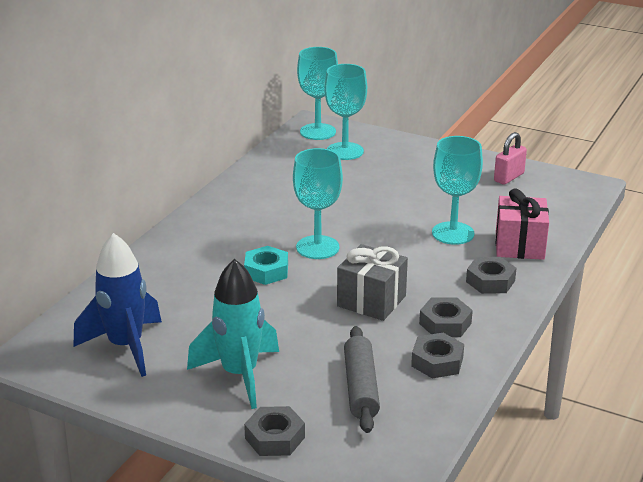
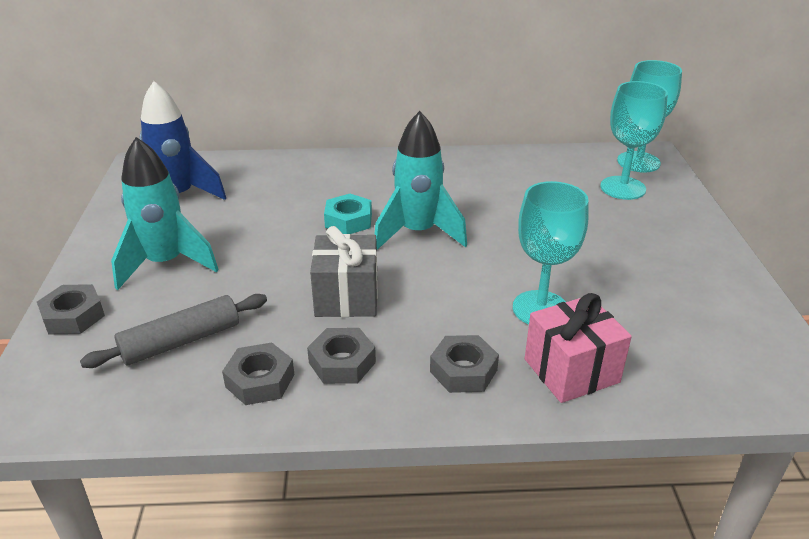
camera: 60 degrees right, 5 degrees up
turquoise goblet [293,148,343,259] -> turquoise rocket [374,111,467,250]
pink padlock [494,132,527,185] -> none

